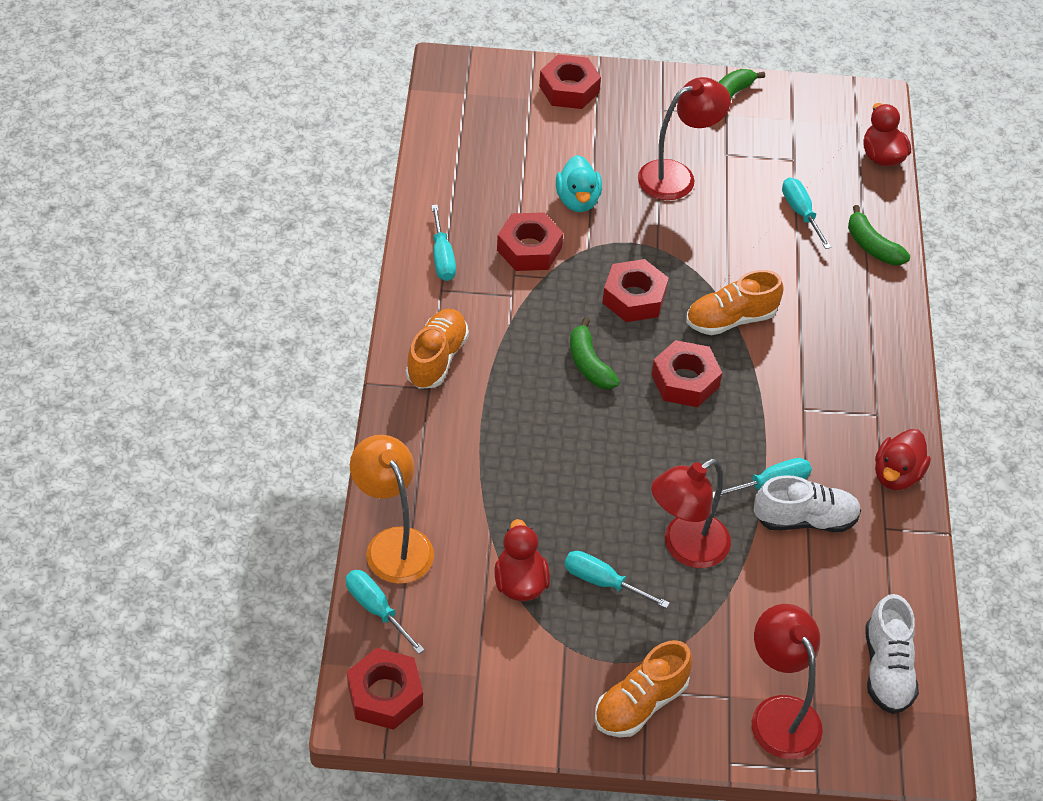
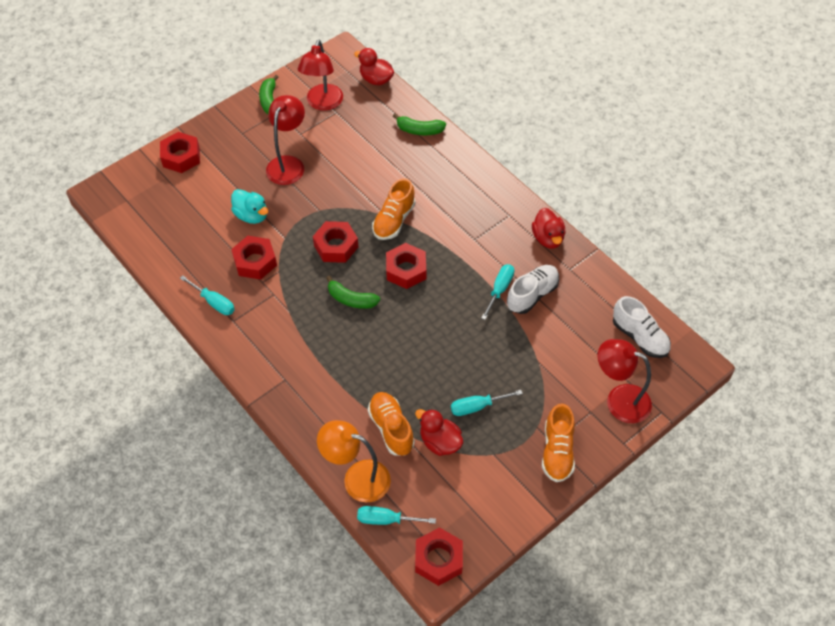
camera: 40 degrees left, 5 degrees up
orange shoe [406,309,469,389] -> orange shoe moved to [368,392,415,456]
red lamp [651,459,731,568] -> red lamp moved to [298,40,343,111]
turquoise screwdriver [782,177,831,249] -> none

